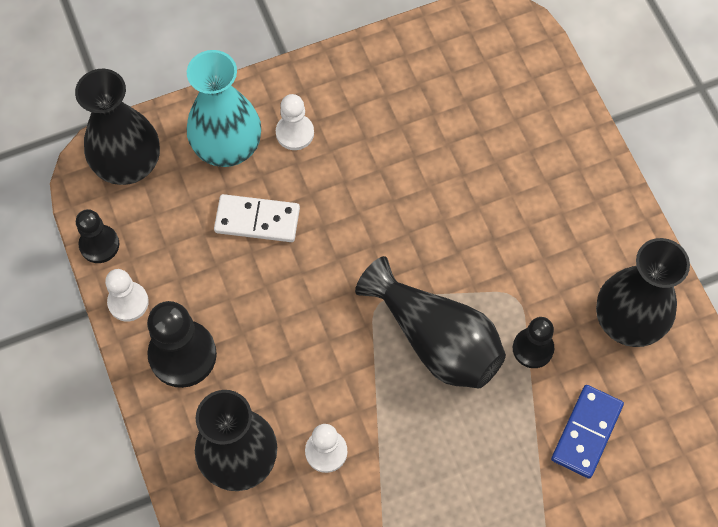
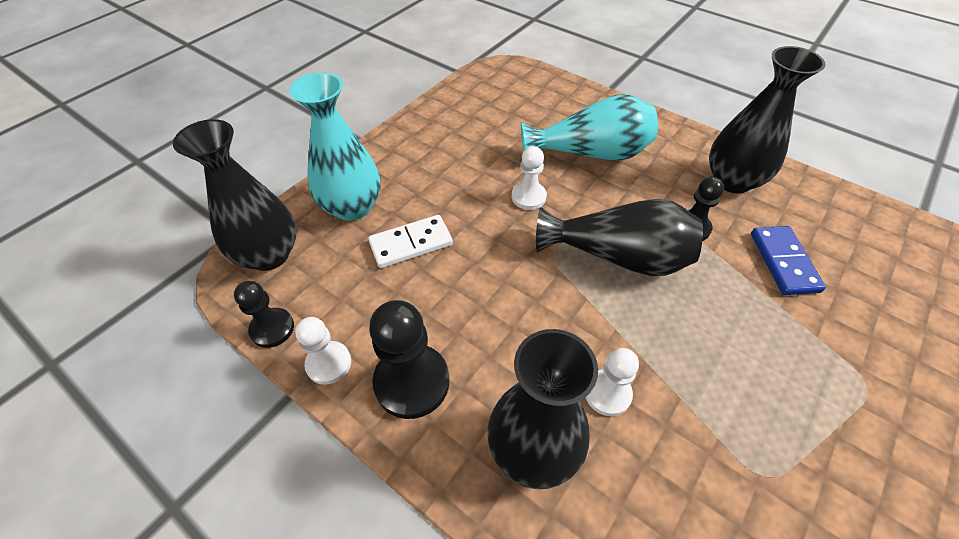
camera: 30 degrees left, 15 degrees down
white pawn [276,94,314,150] -> white pawn moved to [512,146,547,210]
none -> turquoise vase [521,94,658,160]

